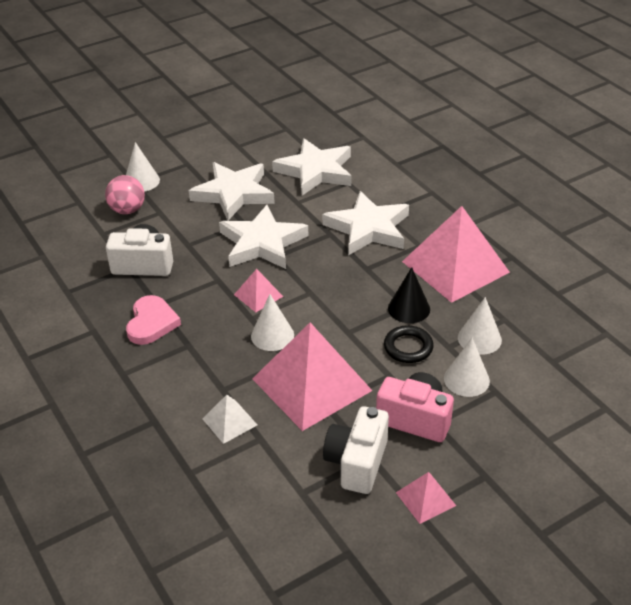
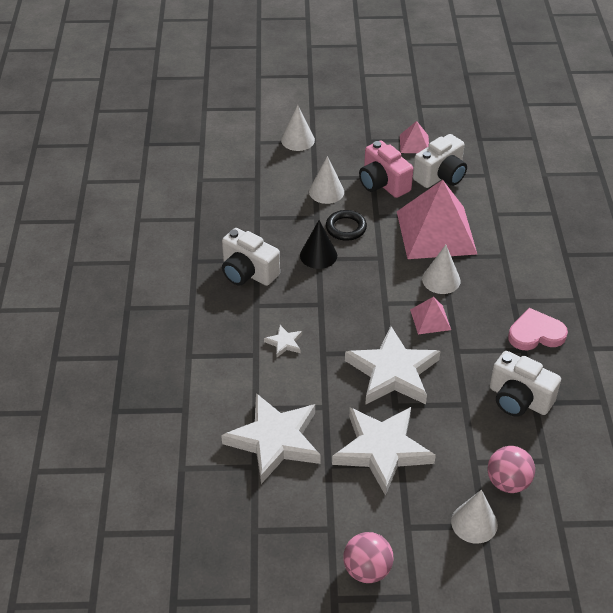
camera: 150 degrees left, 5 degrees up
pink heart [126,295,181,345] -> pink heart turned 45 degrees clockwise [508,308,568,350]
white pyramid [202,395,257,444] -> none
white star [322,191,409,255] -> white star [264,325,302,357], size x0.42
pink pyramid [402,206,510,303] -> white camera [222,228,280,286]
white cone [458,297,502,355] -> white cone moved to [281,105,315,151]
none -> pink ball [343,532,394,583]

